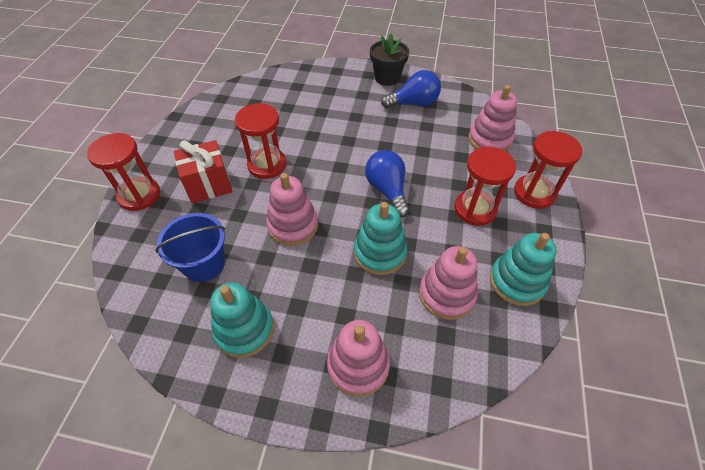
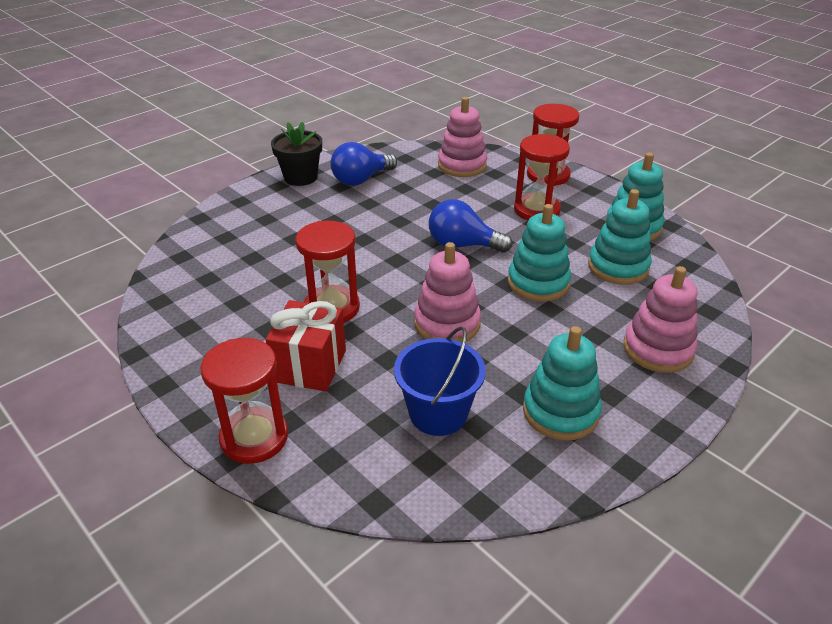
camera: 55 degrees left, 15 degrees down
blue light bulb [381,70,441,108] -> blue light bulb turned 150 degrees counterclockwise [330,142,397,186]
pink stacking toy [419,246,478,320] -> turquoise stacking toy [588,189,652,285]

